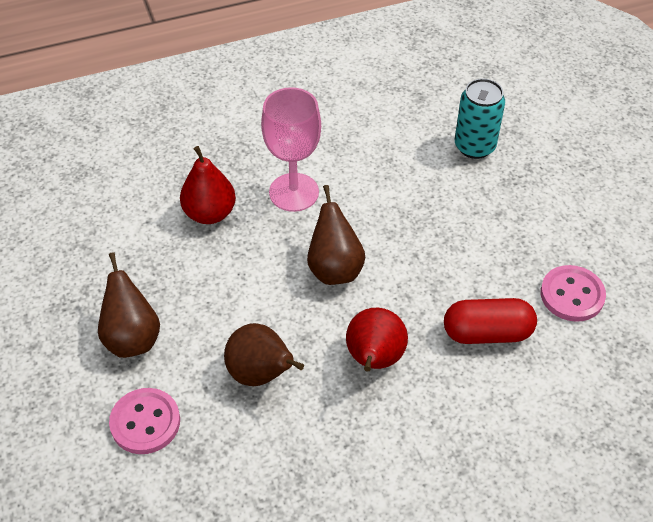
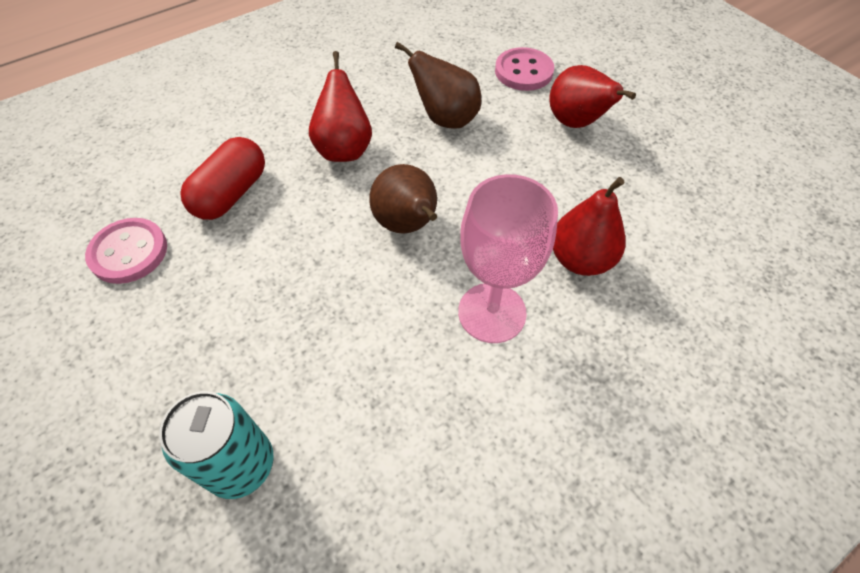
camera: 165 degrees right, 5 degrees up
brown pear [98,252,160,358] -> red pear [549,65,636,128]
red capsule [444,298,537,344] -> red capsule turned 45 degrees counterclockwise [181,137,265,220]

